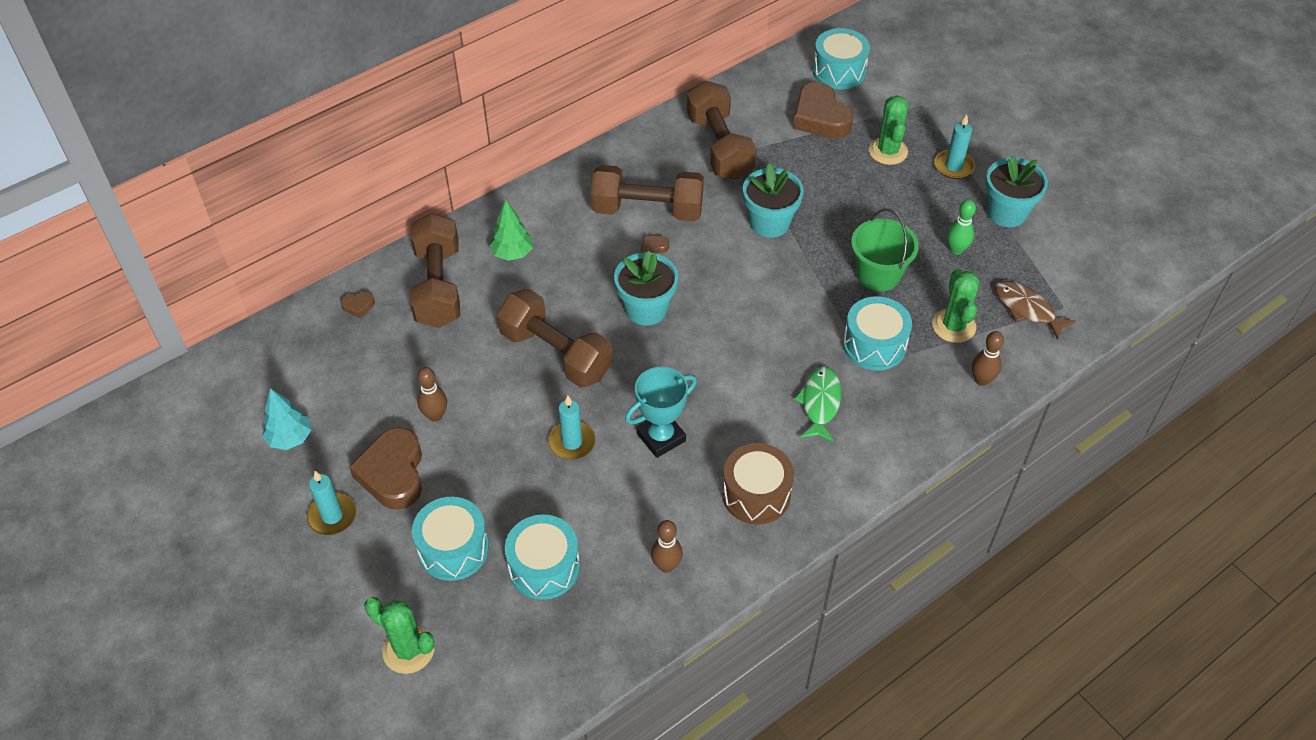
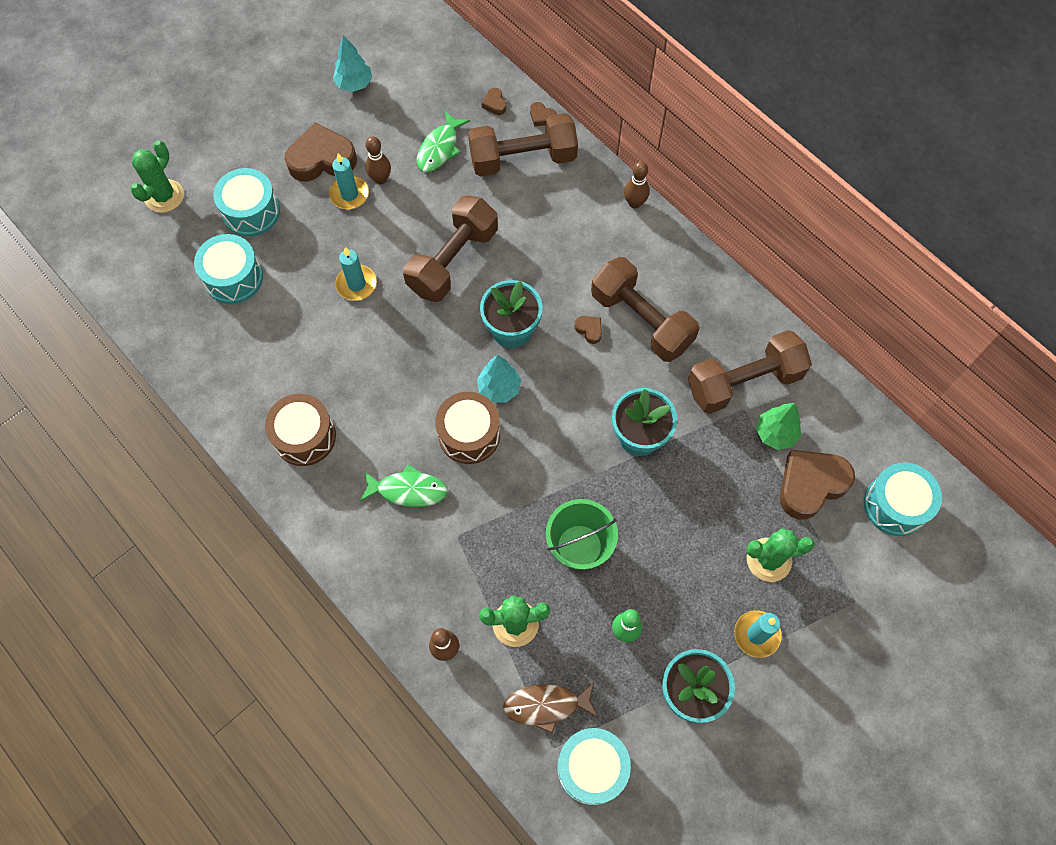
camera: 85 degrees right, 15 degrees up
turquoise candle [307,471,356,535] -> turquoise candle moved to [329,153,369,209]
green tree [489,199,533,261] -> green tree moved to [756,403,801,450]
brown dumbbell [591,165,704,221] -> brown dumbbell turned 45 degrees counterclockwise [591,257,699,362]
turquoise trophy [625,367,697,458] -> none
brown bowling pin [651,520,683,573] -> brown bowling pin moved to [624,161,650,209]
turquoise drum [843,296,912,371] -> turquoise drum moved to [557,728,631,805]
brown fish [995,281,1076,340] -> brown fish turned 135 degrees counterclockwise [503,682,598,734]
none -> green fish [417,111,470,173]
none -> brown drum [435,392,500,464]
none -> turquoise tree [477,355,521,403]
none -> brown heart [530,102,556,126]

